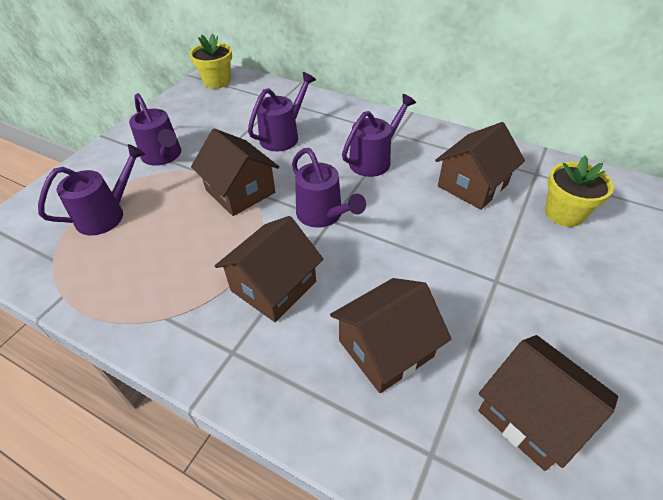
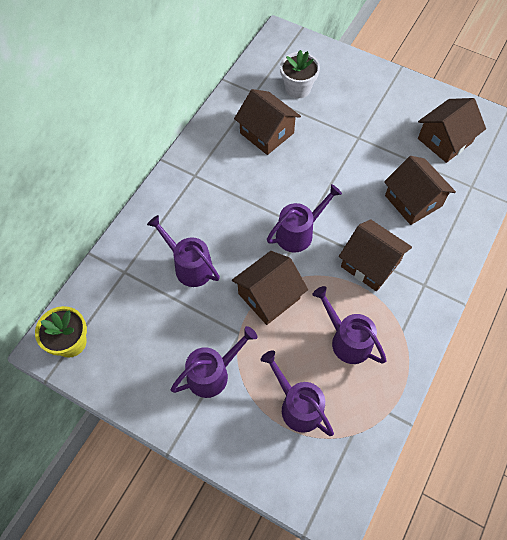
camera: 90 degrees left, 15 degrees up
purple watering can [342,94,416,177] -> purple watering can moved to [312,286,386,364]
yellow flower pot [545,156,614,227] -> white flower pot [280,50,320,98]

